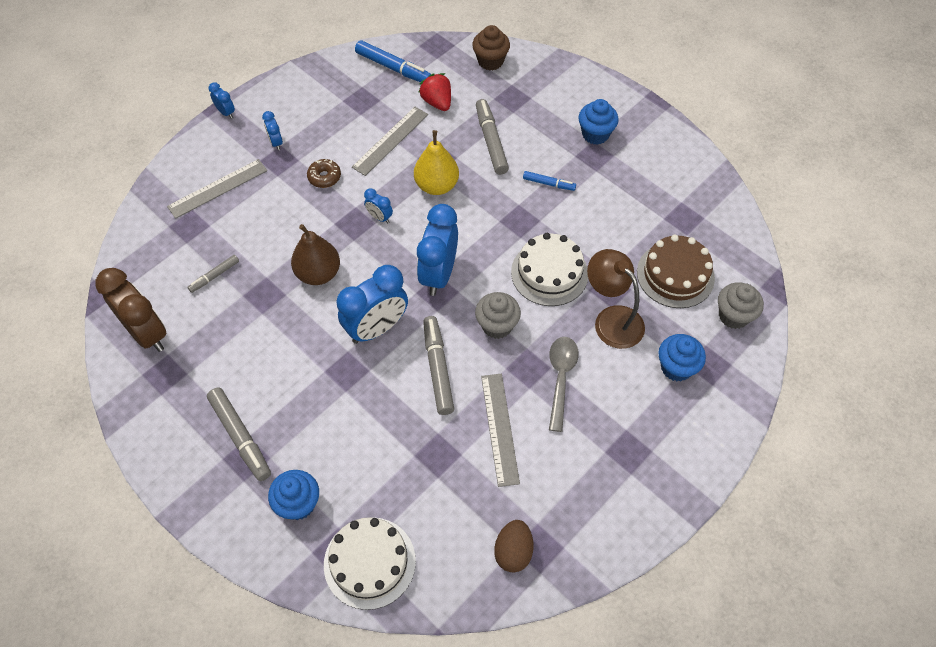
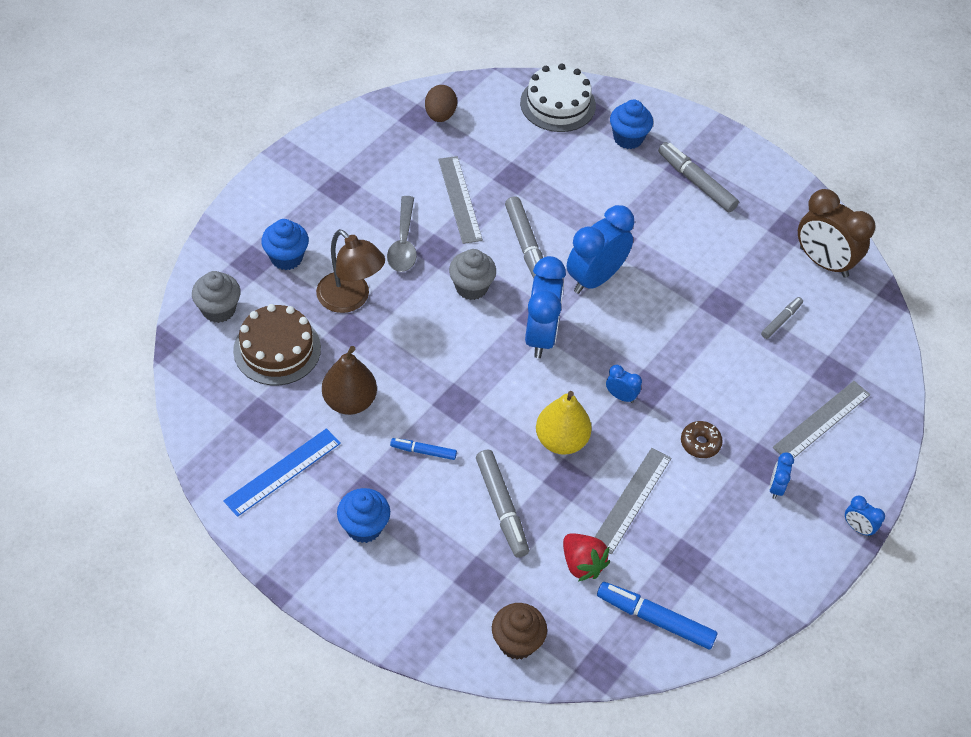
camera: 170 degrees right, 5 degrees down
blue clock [262,111,283,150] -> blue clock turned 135 degrees counterclockwise [769,452,794,499]
brown pear [291,224,340,285] -> brown pear moved to [322,346,377,415]
white cake [511,233,588,306] -> none
none -> blue ruler [223,428,341,517]

